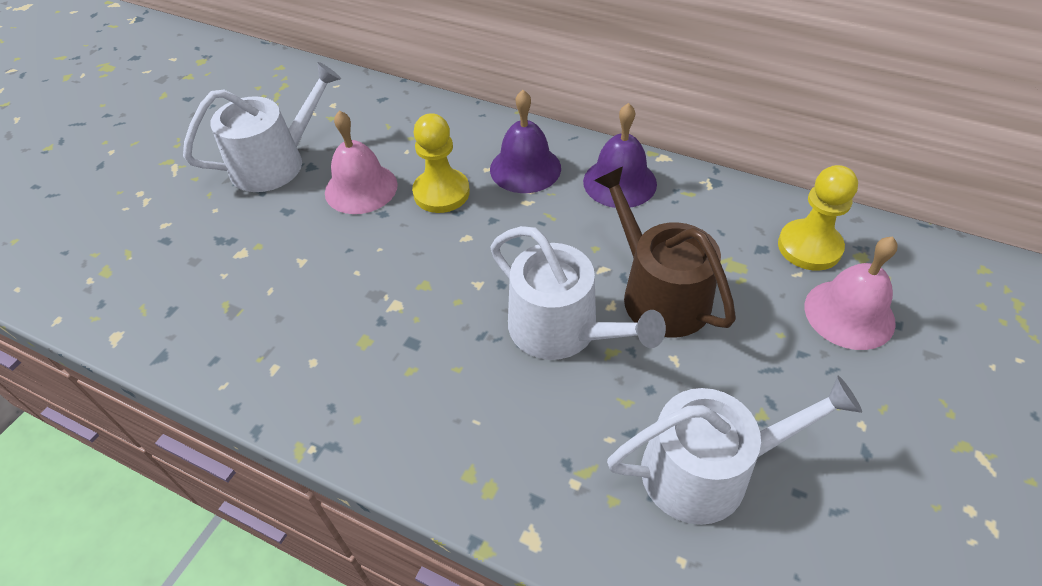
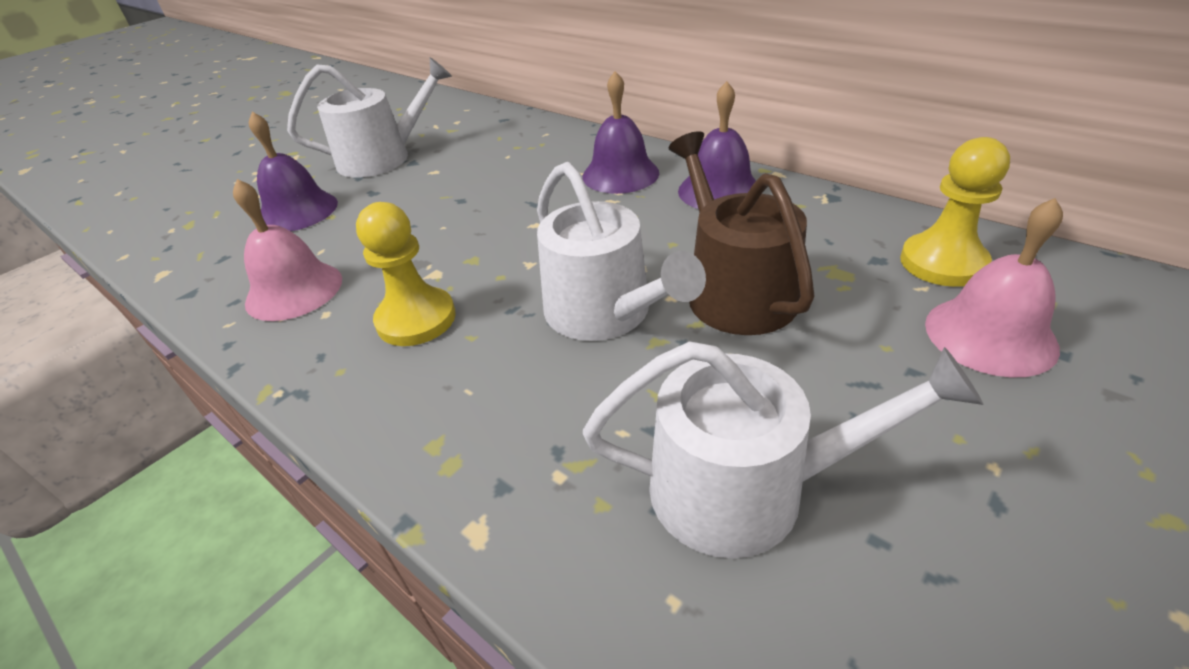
camera: 15 degrees right, 10 degrees down
pink bell [325,110,398,214] -> pink bell moved to [233,179,342,321]
yellow pawn [412,113,470,213] -> yellow pawn moved to [356,202,456,346]
none -> purple bell [249,112,338,231]

